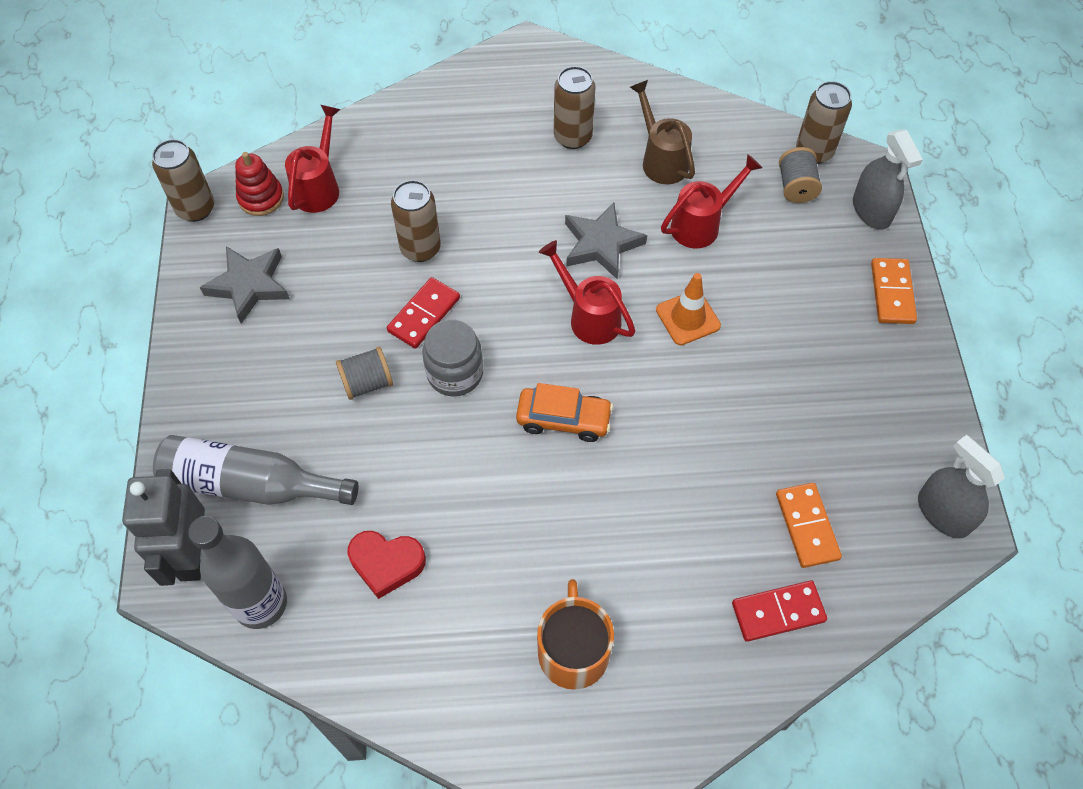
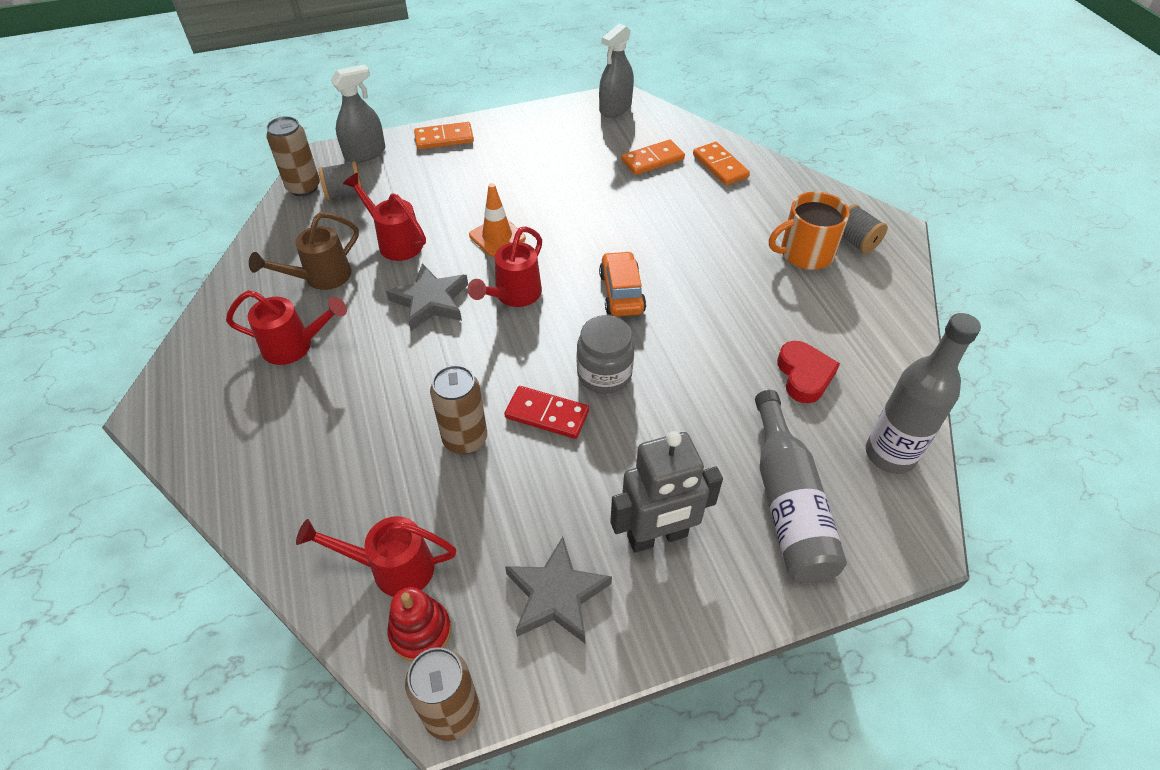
camera: 105 degrees left, 10 degrees down
grey robot [122,469,205,586] -> grey robot moved to [610,431,723,553]
grey spool [336,347,393,400] -> grey spool moved to [842,204,888,254]
brown can [554,66,596,149] -> red watering can [226,290,347,365]
red domino [732,580,827,642] -> orange domino [693,142,750,185]

